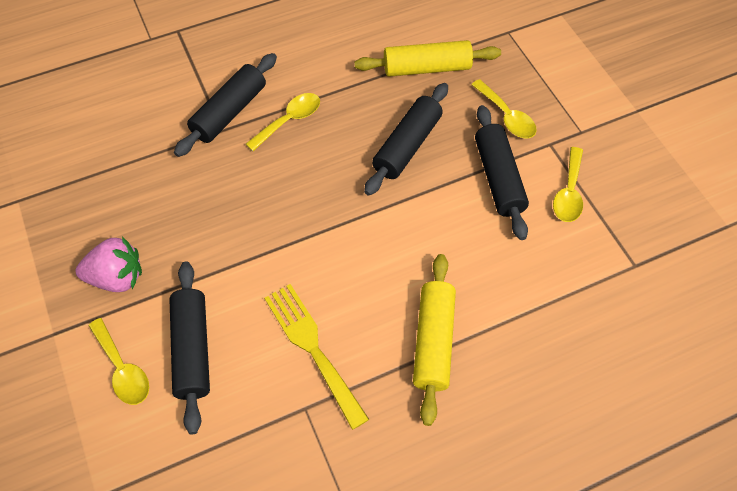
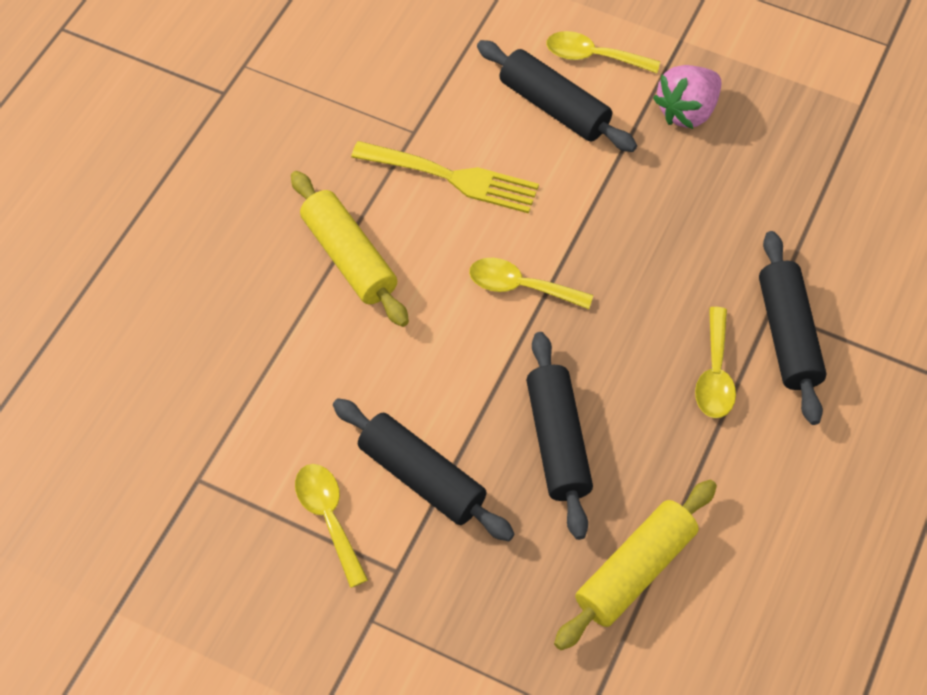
camera: 140 degrees right, 0 degrees up
yellow spoon [471,79,537,138] -> yellow spoon moved to [469,258,593,309]

